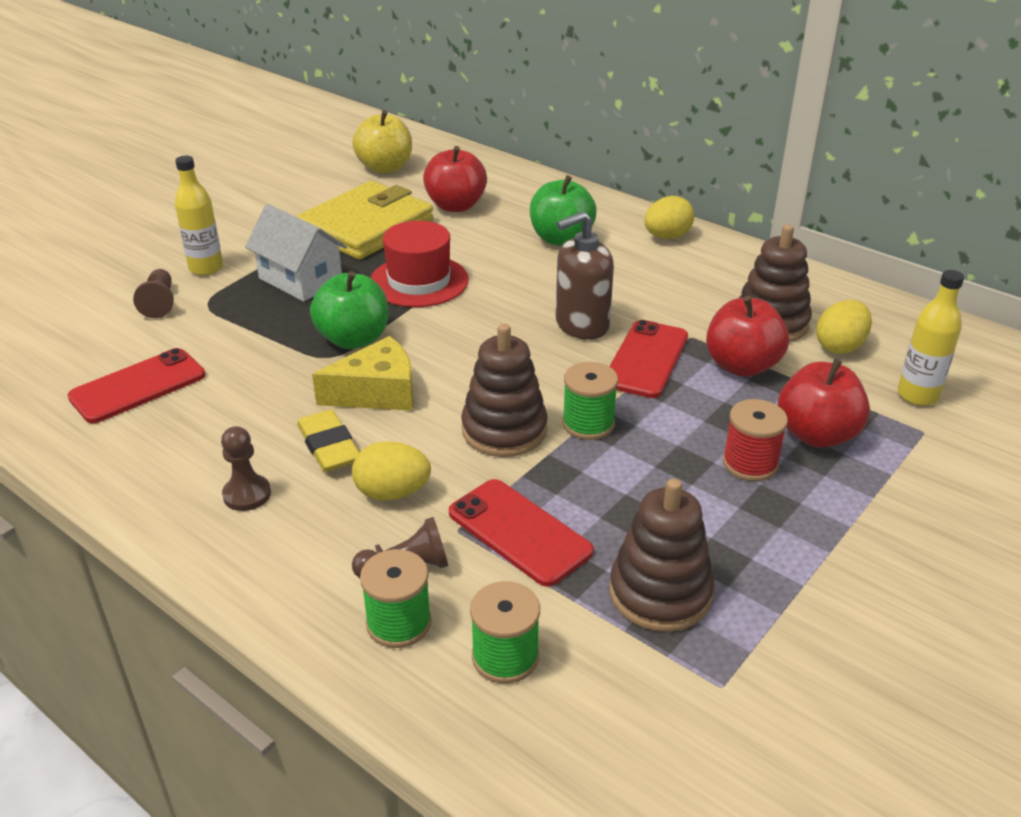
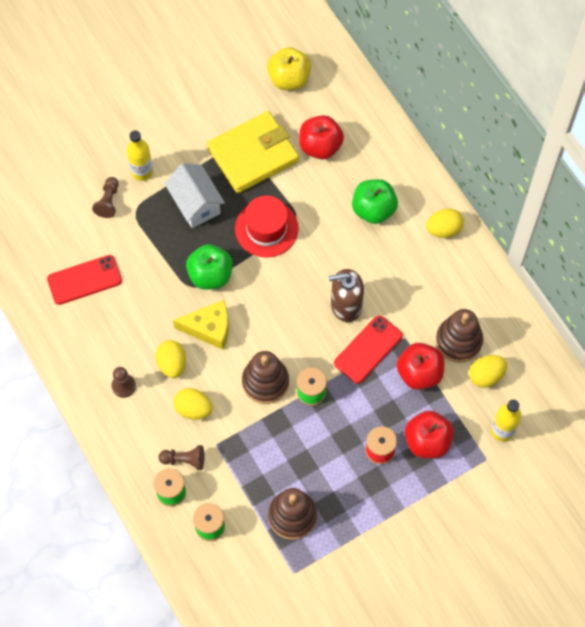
camera: 20 degrees right, 30 degrees up
yellow eraser [297,409,359,472] -> yellow egg [156,340,186,378]
red phone [449,479,594,587] -> none

